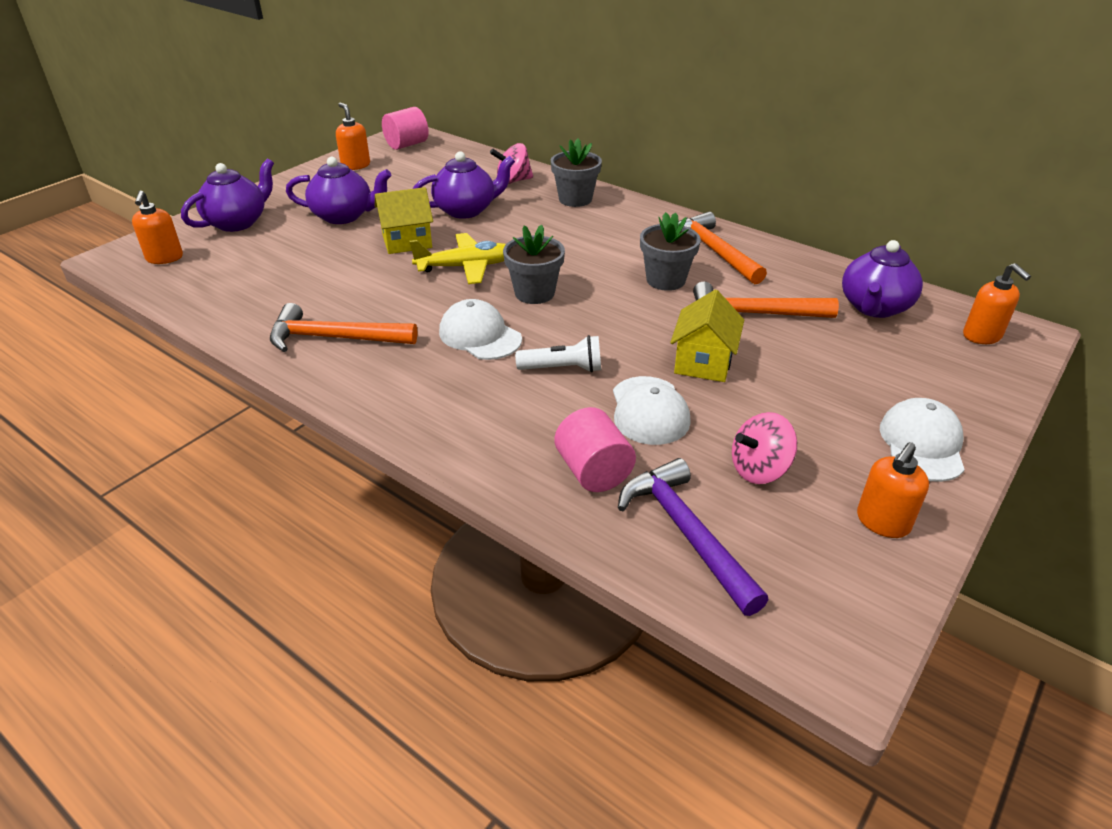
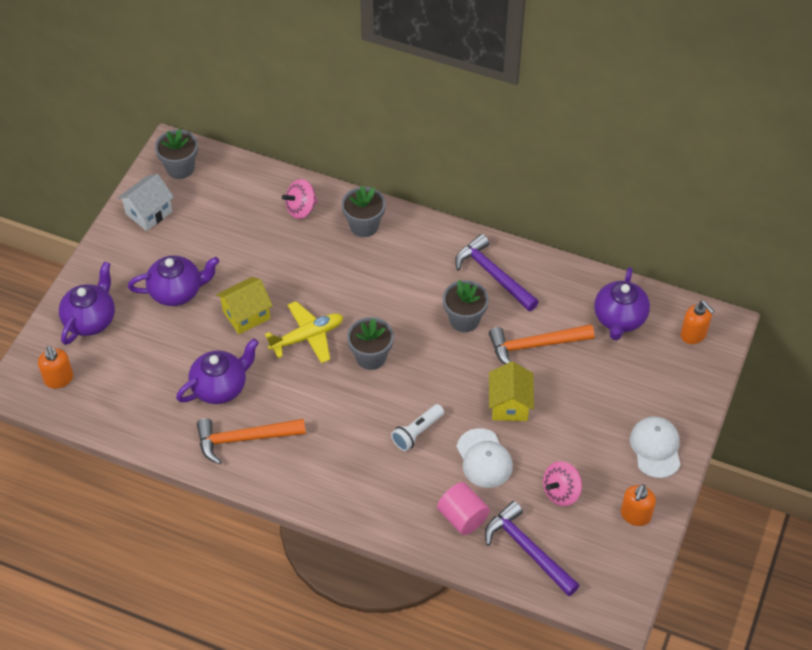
camera: 15 degrees left, 15 degrees up
orange soap dispenser [336,103,370,170] -> white house [118,174,174,231]
pink cylinder [382,107,429,150] -> grey flower pot [155,129,198,179]
purple teapot [413,151,515,219] -> purple teapot moved to [176,339,259,404]
white cap [439,299,522,360] -> none
white flashlight [515,335,601,372] -> white flashlight turned 150 degrees clockwise [391,404,444,451]
orange hammer [678,212,767,284] -> purple hammer [455,234,539,311]

